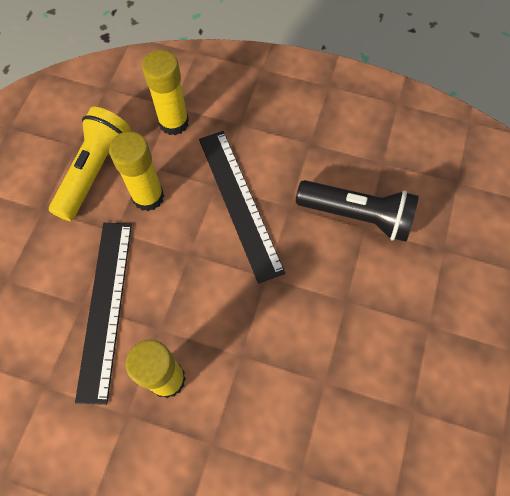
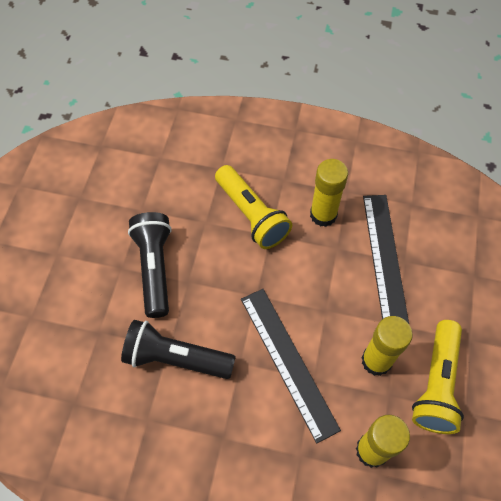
camera: 175 degrees right, 5 degrees down
none -> black flashlight [128,212,172,318]
none -> yellow flashlight [215,165,292,249]

